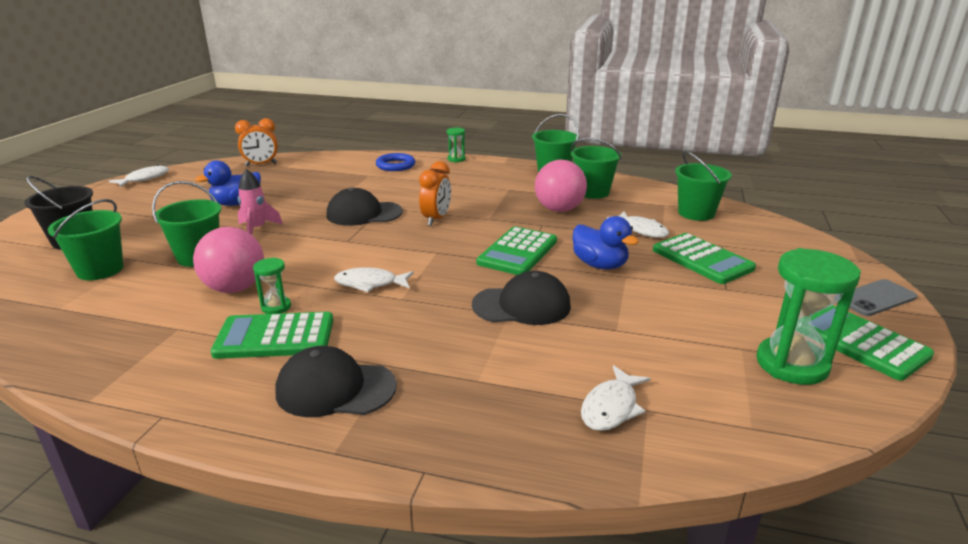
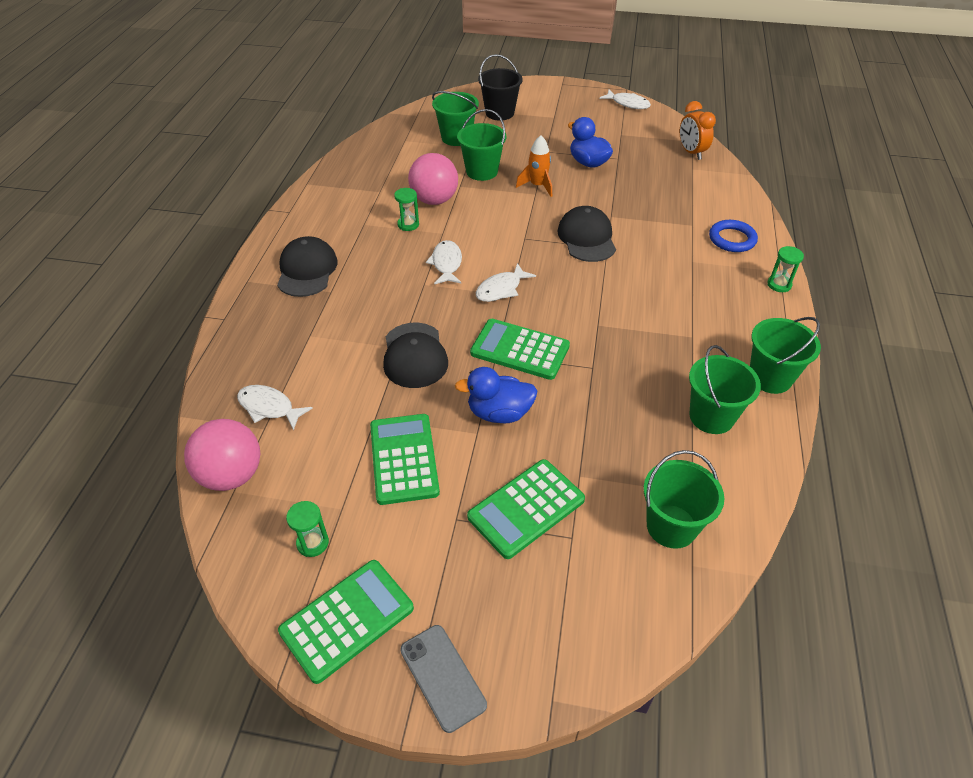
camera: 85 degrees right, 20 degrees up
green calculator [211,312,333,359] -> green calculator moved to [370,414,440,505]
pink rocket [238,169,283,235] -> orange rocket [516,135,552,197]
orange clock [419,161,451,226] -> none
pink ball [535,160,587,212] -> pink ball moved to [184,419,260,491]
blue duck [573,216,639,270] -> blue duck turned 45 degrees clockwise [455,367,537,423]
white fish [606,212,669,238] -> white fish moved to [476,263,536,302]
green hourglass [756,248,861,385] -> green hourglass [286,501,329,557], size x0.49

